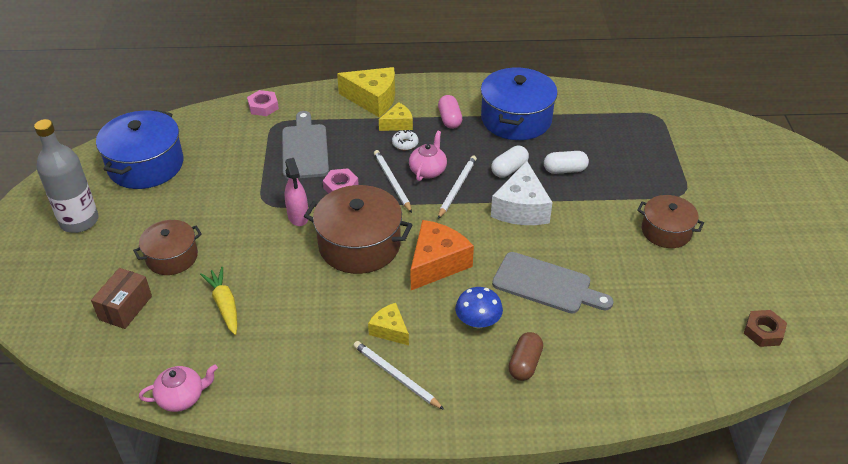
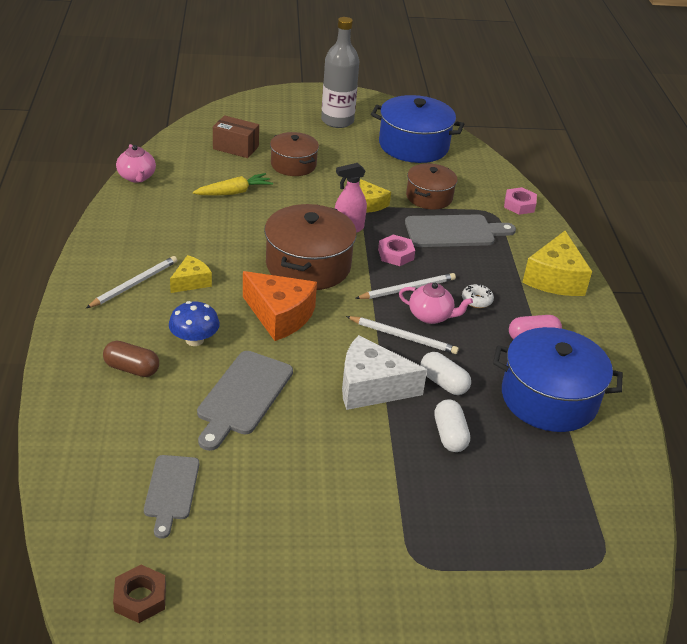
camera: 85 degrees right, 5 degrees down
yellow cheese [379,102,413,131] -> yellow cheese moved to [360,179,391,213]
brown pot [637,195,704,248] -> brown pot moved to [406,163,457,210]
none -> grey cutting board [144,455,199,539]

